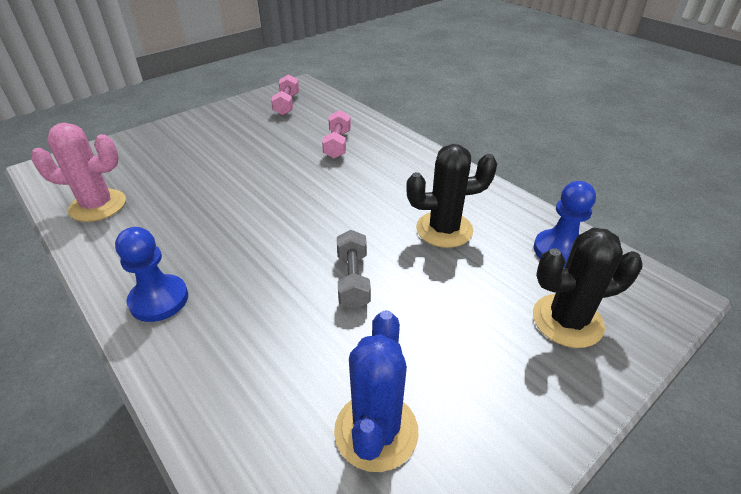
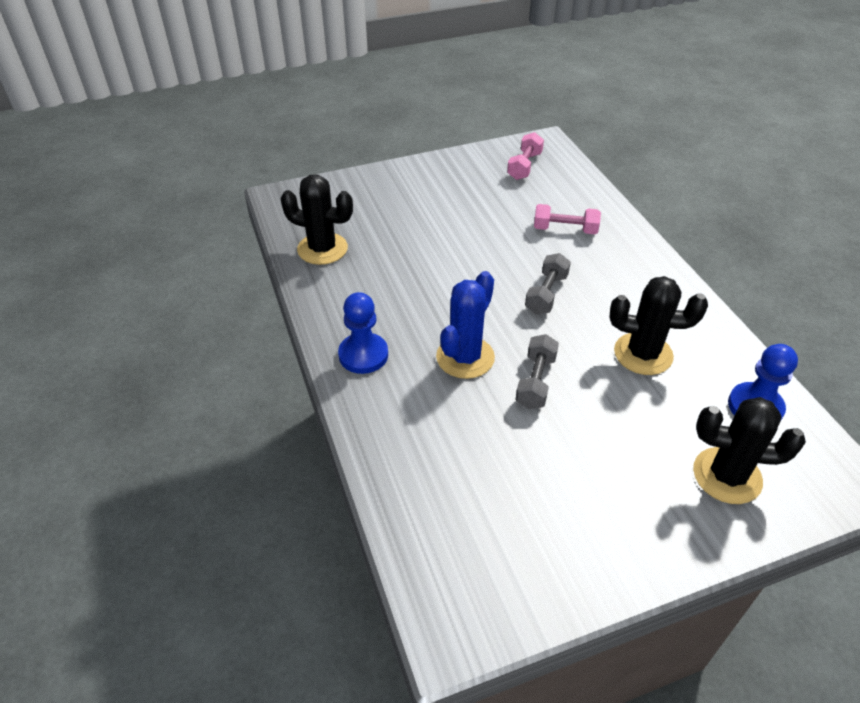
camera: 20 degrees right, 5 degrees up
pink cactus [31,123,126,222] -> black cactus [280,175,353,265]
pink dumbbell [322,110,351,159] -> pink dumbbell turned 75 degrees clockwise [534,204,601,234]
blue cactus [334,310,419,472] -> blue cactus moved to [436,271,495,379]
none -> grey dumbbell [525,253,571,314]

